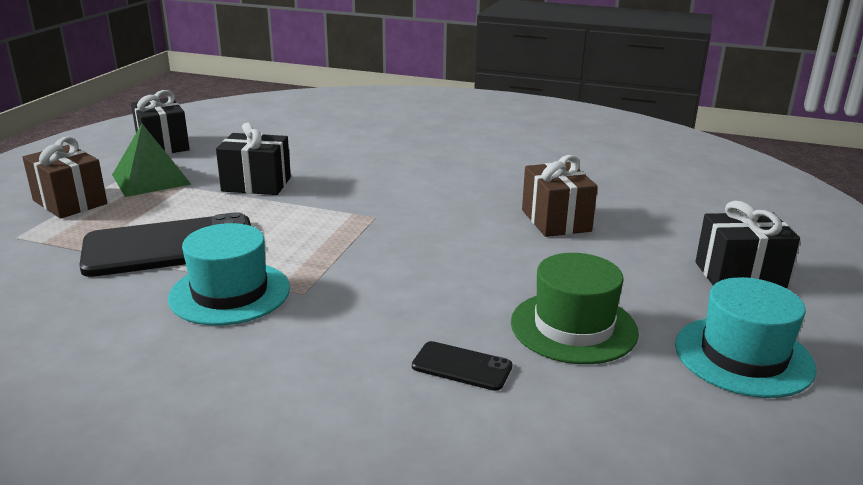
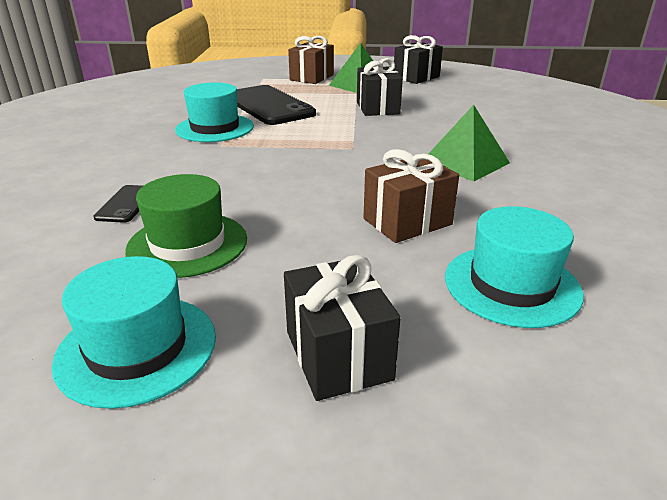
camera: 75 degrees right, 5 degrees up
none -> green pyramid [429,105,510,181]
none -> turquoise hat [445,206,584,328]

